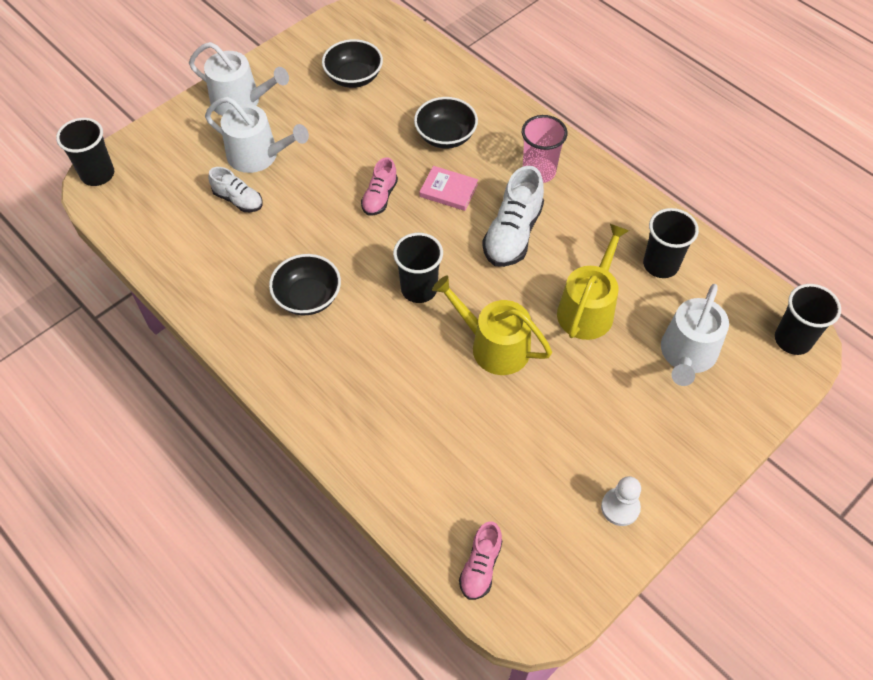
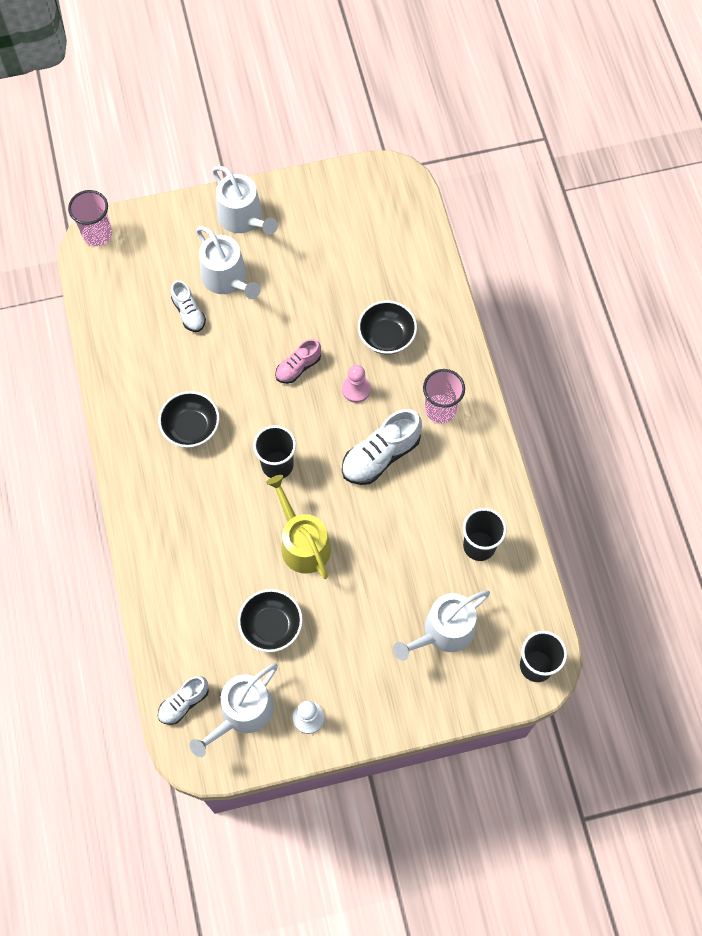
camera: 30 degrees right, 10 degrees up
black cup [56,118,114,186] -> pink cup [68,190,112,246]
black bowl [322,39,383,88] -> black bowl moved to [238,589,303,652]
pink book [419,166,478,211] -> pink pawn [342,365,371,403]
pink shoe [459,521,502,600] -> white shoe [158,676,209,725]
yellow watering can [557,224,629,340] -> none
none -> white watering can [190,663,278,757]

